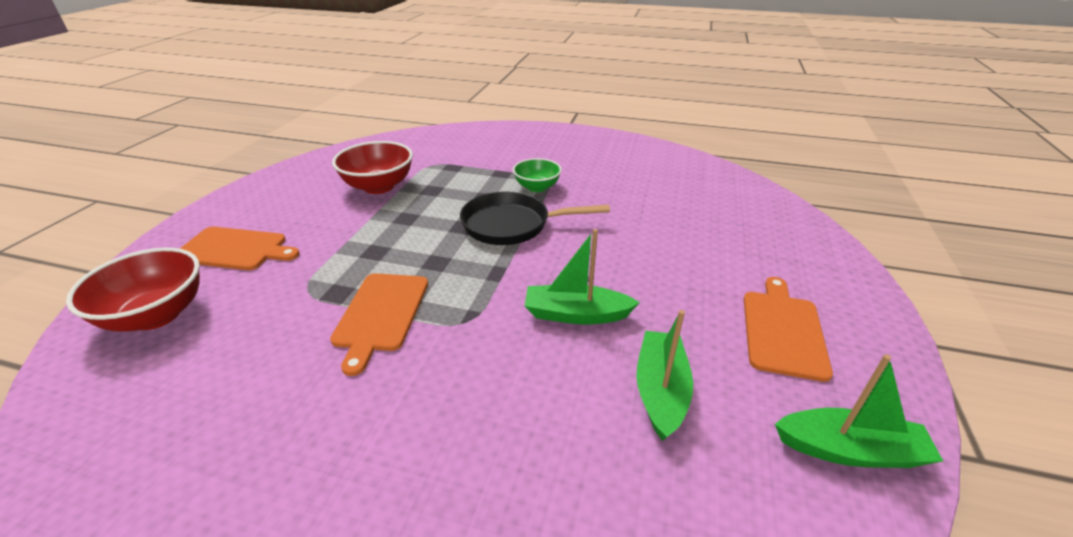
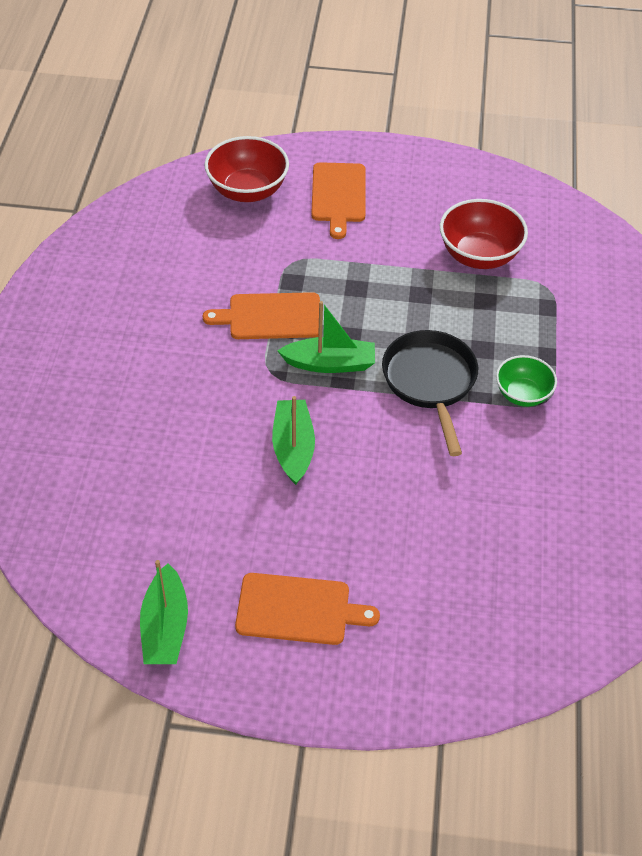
camera: 80 degrees right, 15 degrees up
green boat [636,310,693,441] -> green boat moved to [278,301,375,373]

